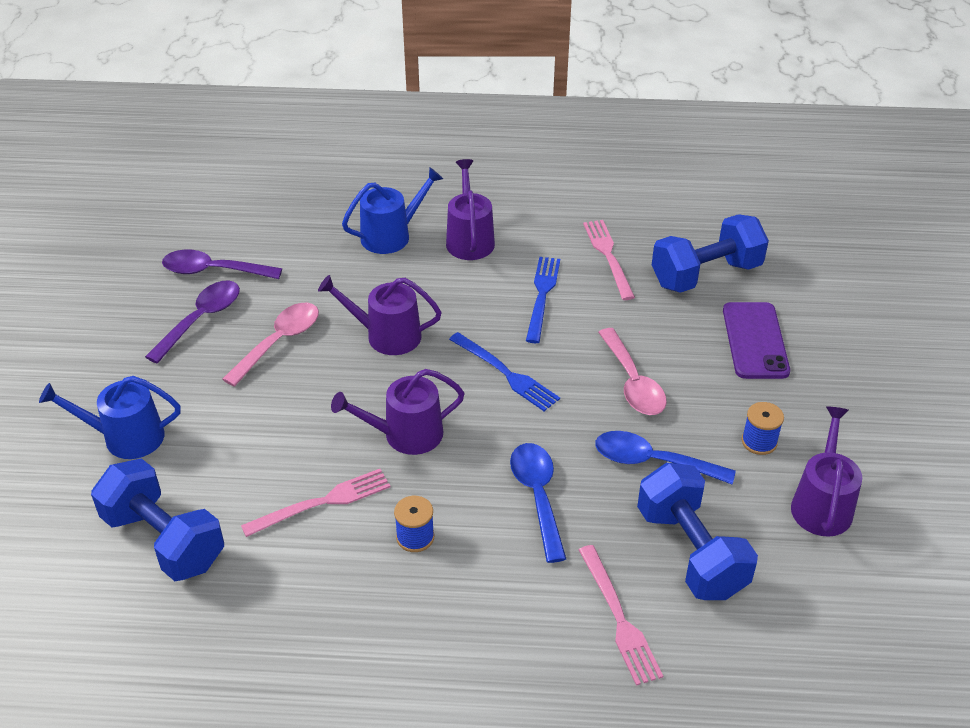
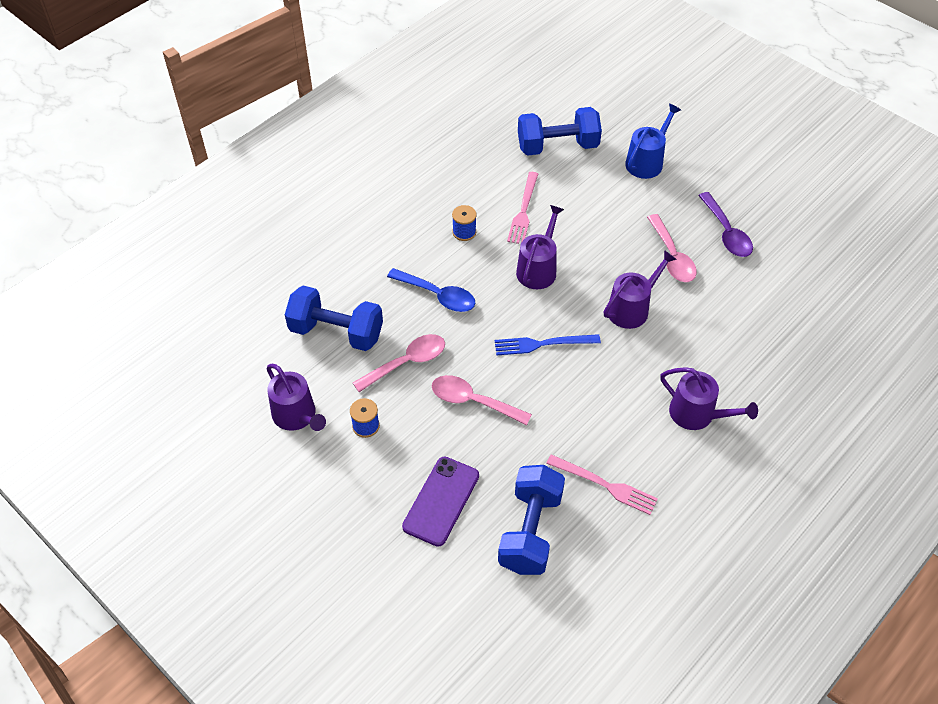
camera: 130 degrees right, 10 degrees up
purple spoon [162,250,282,279] -> none
blue watering can [342,167,443,254] -> none
blue fork [526,257,560,343] -> none
pink fork [579,545,663,686] -> none
blue spoon [595,431,736,484] -> pink spoon [353,334,445,392]
purple phone [723,302,790,379] -> purple phone turned 75 degrees clockwise [402,457,479,547]

